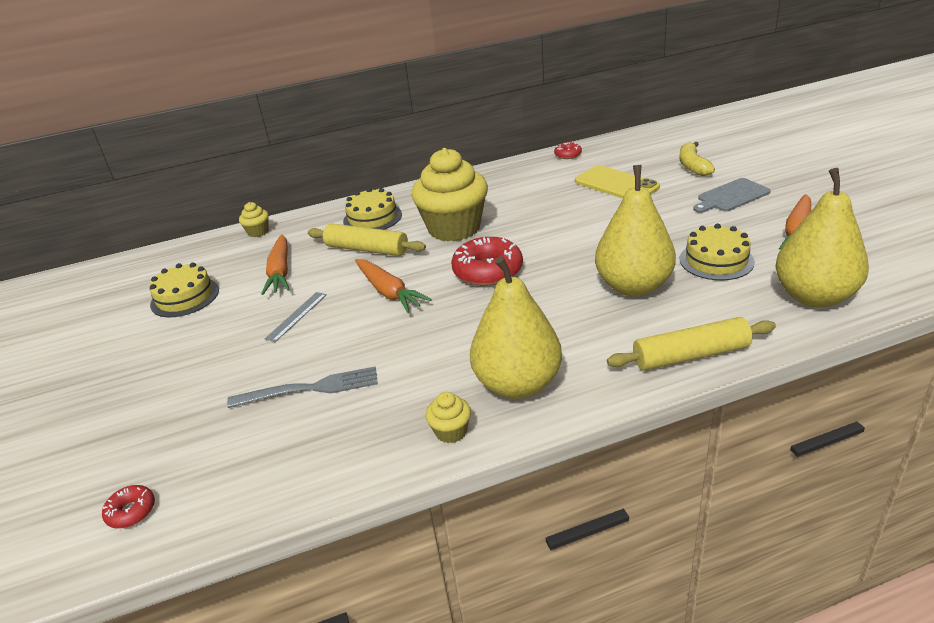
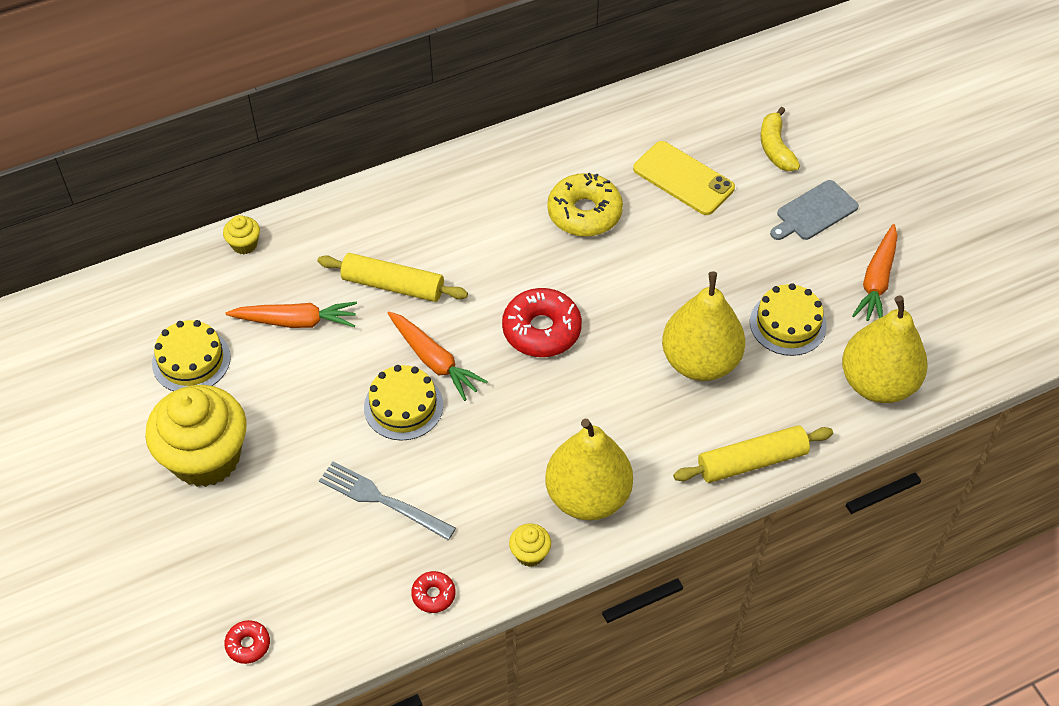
camera: 10 degrees left, 20 degrees up
grey fork [227,366,378,408] -> grey fork turned 135 degrees counterclockwise [319,462,456,540]
orange carrot [261,234,290,295] -> orange carrot turned 75 degrees counterclockwise [225,302,357,328]
grey ruler [265,292,327,342] -> none
yellow cake [343,188,402,230] -> yellow cake moved to [364,365,443,441]
yellow cupcake [411,148,488,242] -> yellow cupcake moved to [145,385,247,487]
red donut [554,142,582,159] -> red donut moved to [411,571,455,613]
none -> yellow donut [547,173,623,237]

